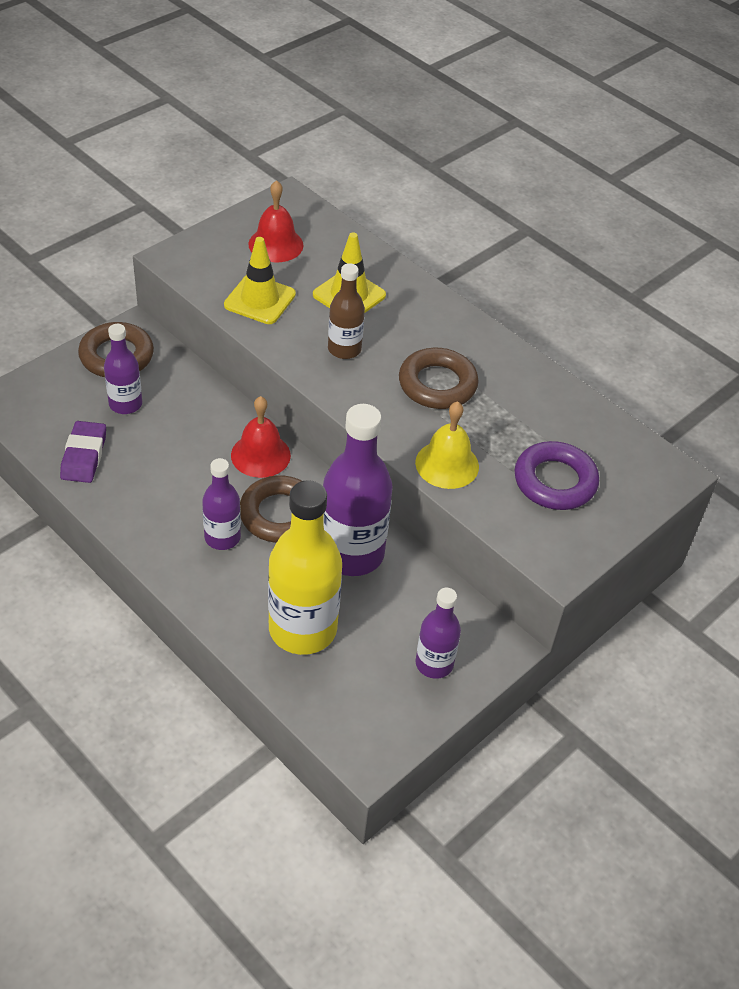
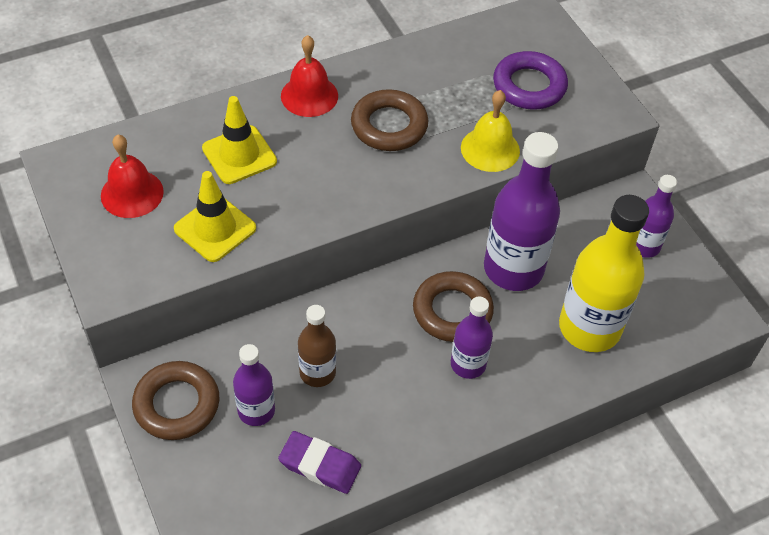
camera: 70 degrees left, 5 degrees up
red bell [231,396,291,478] -> red bell moved to [281,35,338,117]
brown bottle [328,263,365,359] -> brown bottle moved to [298,305,336,387]

